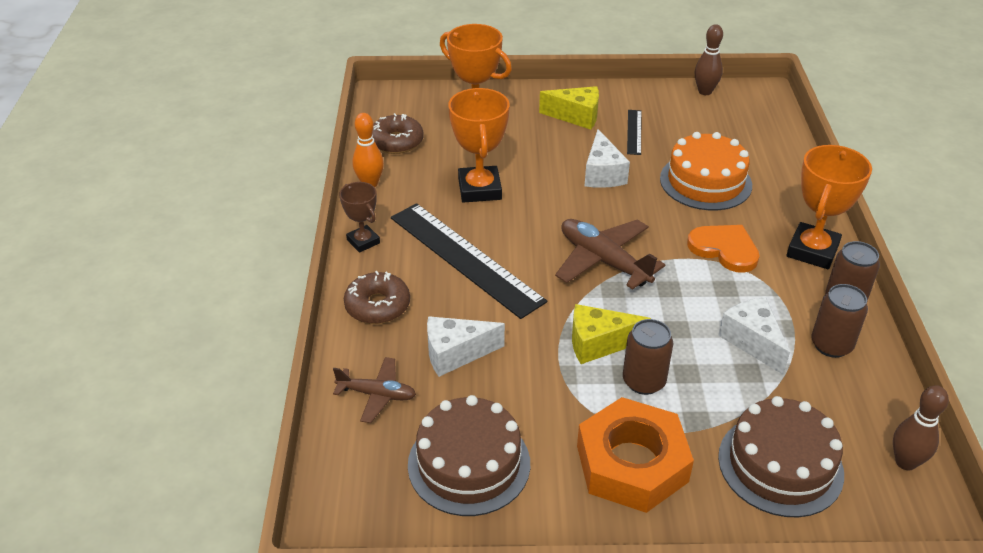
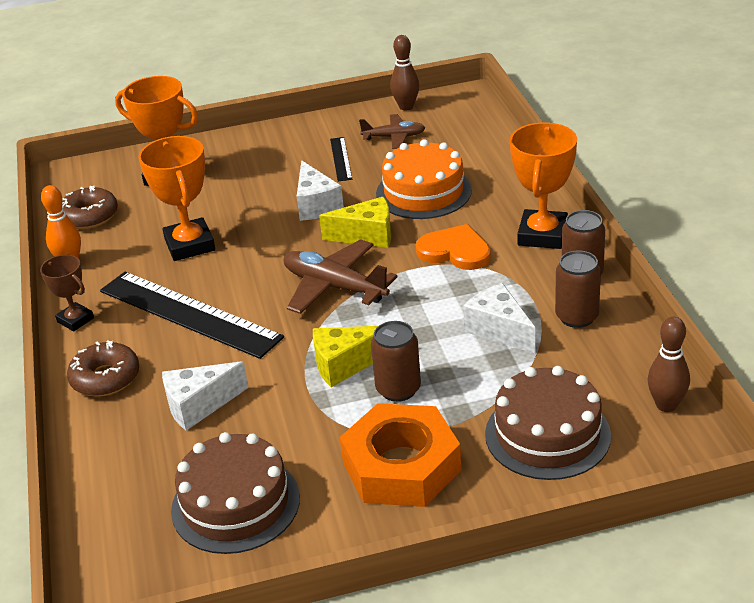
camera: 10 degrees left, 5 degrees down
brown plane [333,357,416,423] -> brown plane moved to [359,114,425,149]
yellow cheese [539,86,599,130] -> yellow cheese moved to [319,196,391,248]

